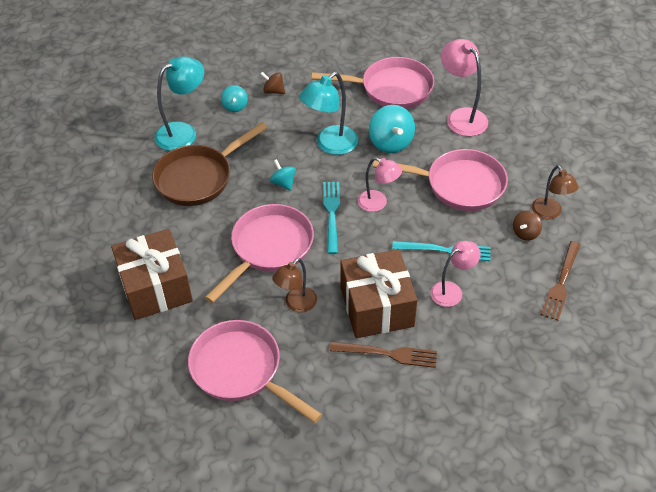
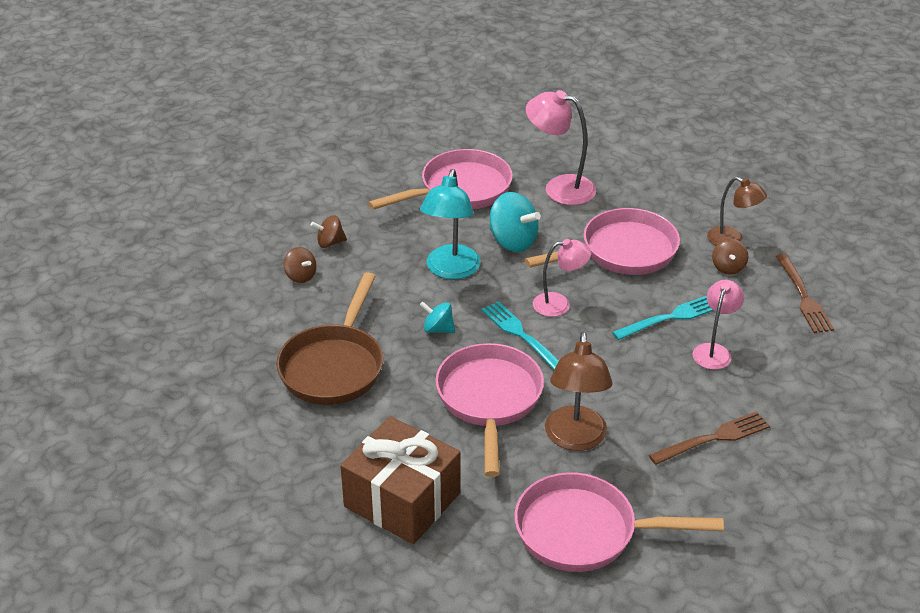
camera: 35 degrees left, 10 degrees down
turquoise lamp [154,56,204,151] -> none
turquoise spinning top [221,85,248,112] -> brown spinning top [283,247,316,283]
brown lamp [272,258,317,312] -> brown lamp [545,331,613,451], size x1.52
brown gift [340,249,417,338] -> none

